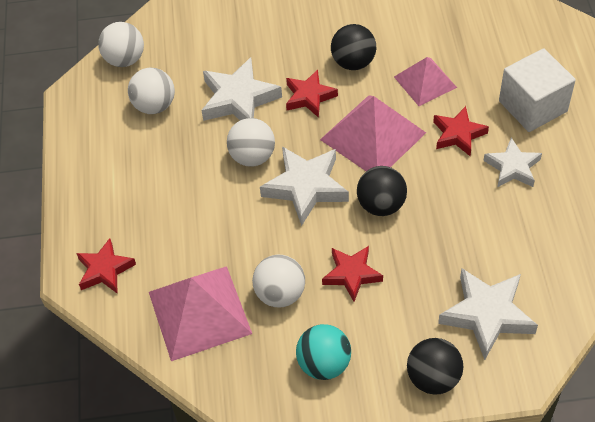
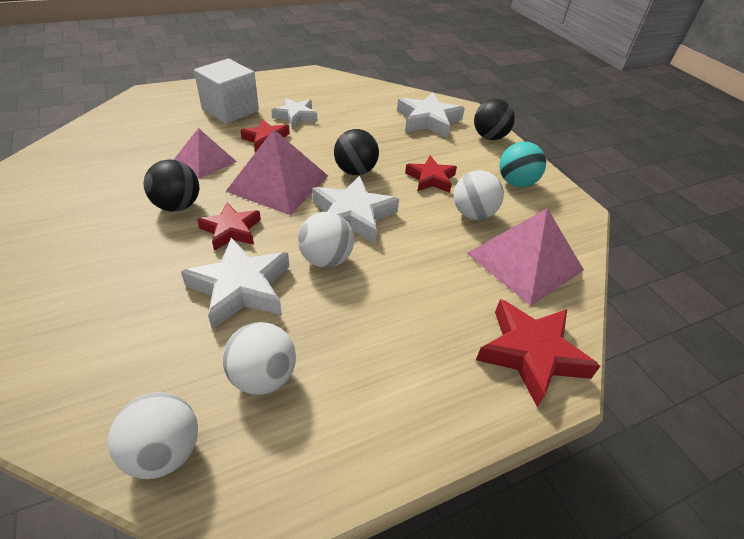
camera: 115 degrees left, 10 degrees down
red star [76,238,136,293] -> red star [476,299,600,407], size x1.53

